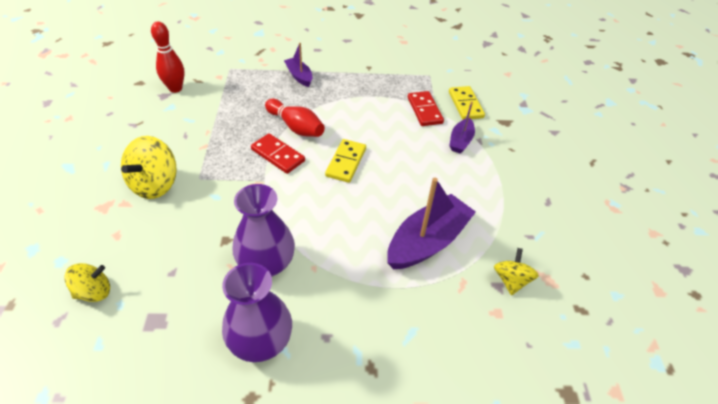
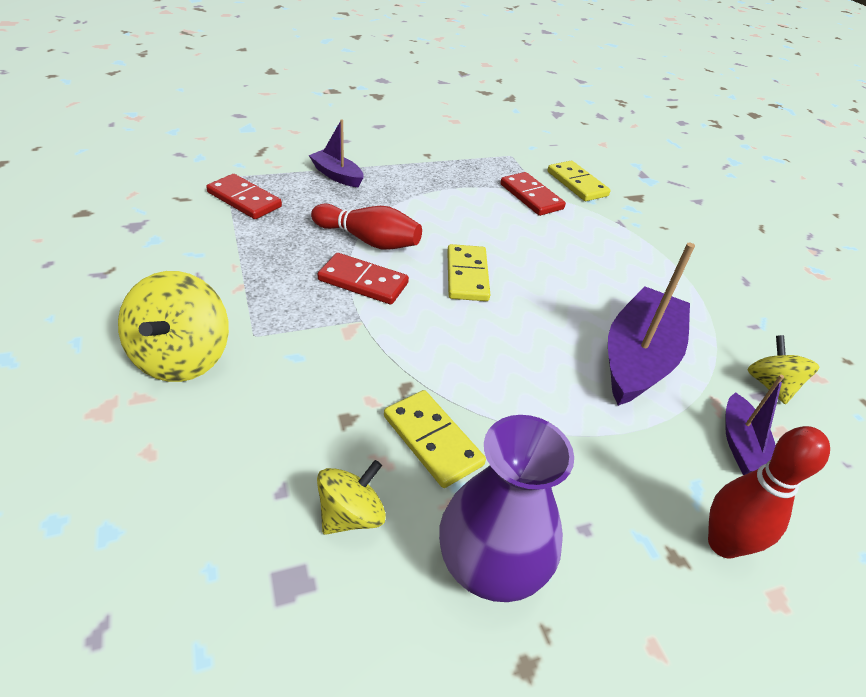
camera: 20 degrees left, 5 degrees down
yellow spinning top [64,263,110,302] -> yellow spinning top moved to [317,460,386,535]
red bowling pin [151,21,185,93] -> red bowling pin moved to [708,426,830,558]
purple vase [232,184,295,277] -> yellow domino [384,390,486,488]
purple boat [449,101,475,154] -> purple boat moved to [725,375,784,475]
none -> red domino [206,174,282,219]

